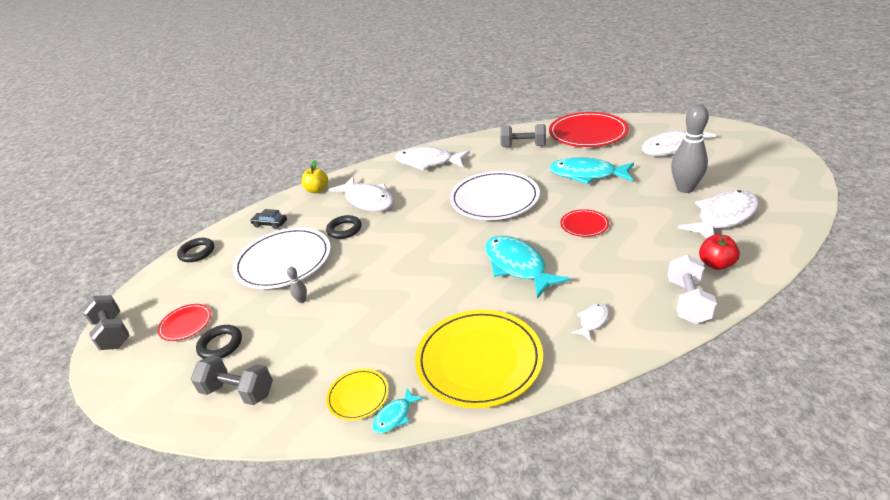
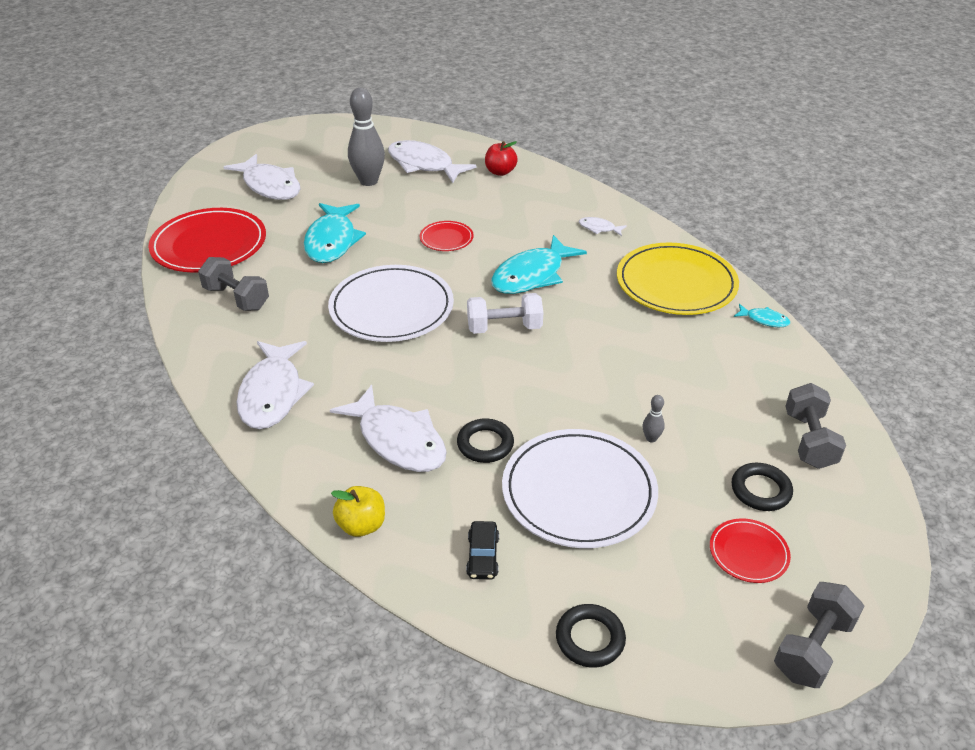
camera: 110 degrees left, 5 degrees up
yellow plate [326,369,389,420] -> none
white fish [328,177,394,212] -> white fish turned 105 degrees clockwise [330,385,447,472]
grey dumbbell [500,124,546,147] -> grey dumbbell turned 45 degrees counterclockwise [198,257,269,311]
white dumbbell [668,255,717,324] -> white dumbbell moved to [467,293,543,334]

